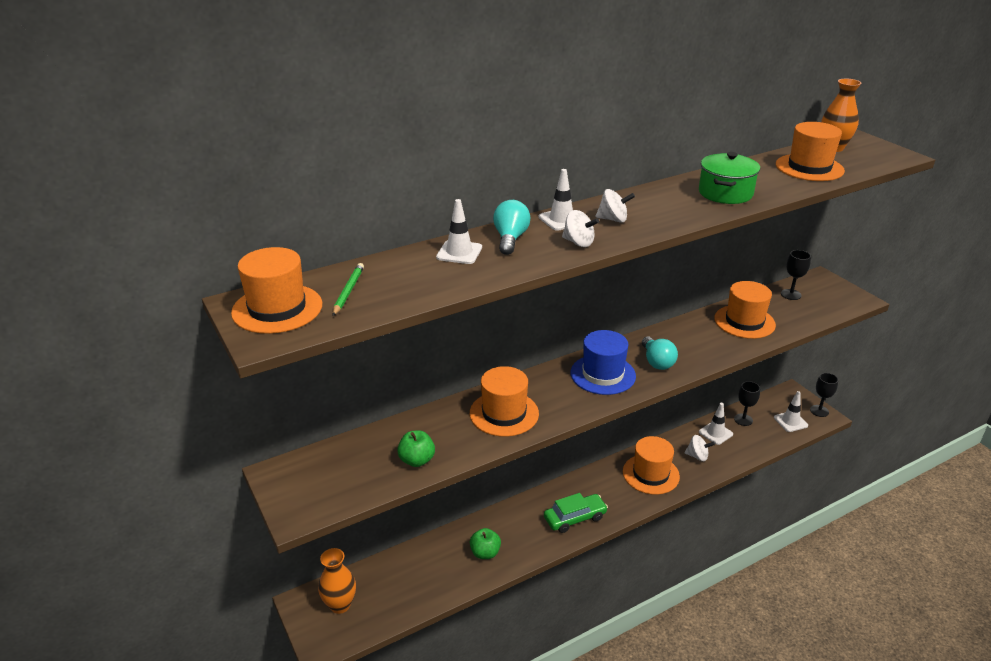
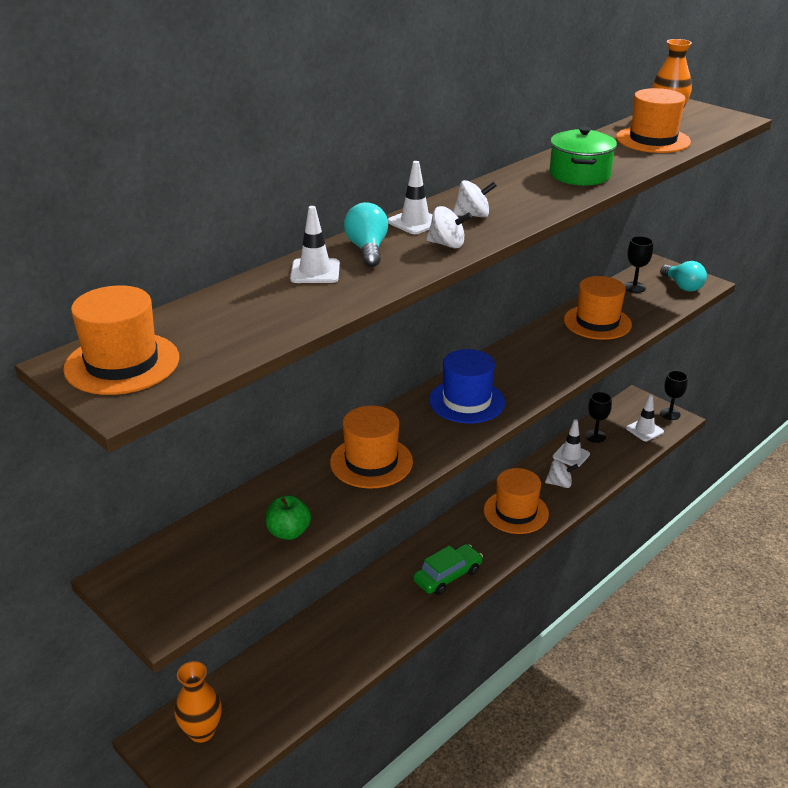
camera: 15 degrees left, 0 degrees up
green pencil [333,263,364,316] -> none
green apple [470,528,501,559] -> none
turquoise light bulb [642,337,678,370] -> turquoise light bulb moved to [660,261,707,292]

